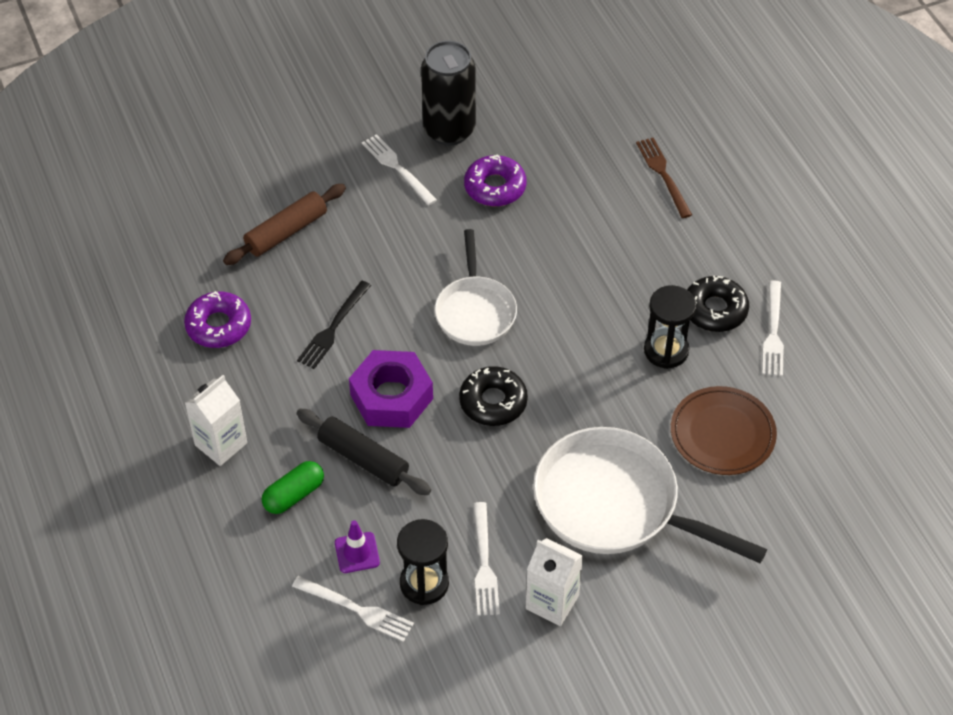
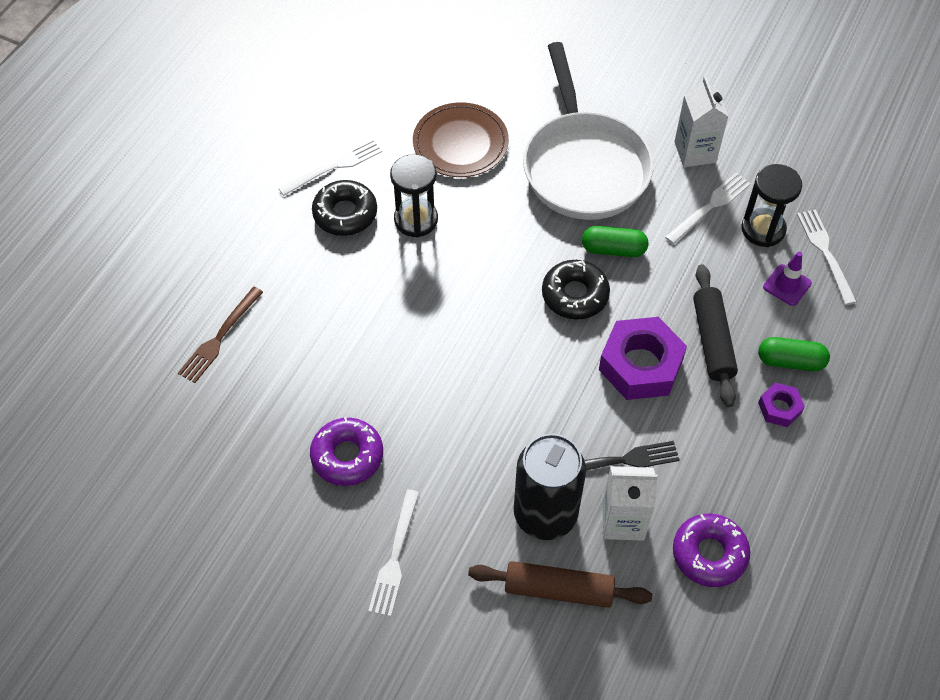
camera: 130 degrees left, 5 degrees up
white carton [184,375,247,466] -> white carton moved to [603,466,658,541]
black can [421,41,476,146] -> black can moved to [514,433,586,540]
white pan [435,229,517,346] -> none
none -> green capsule [582,226,648,257]
none -> purple nut [758,383,805,427]

